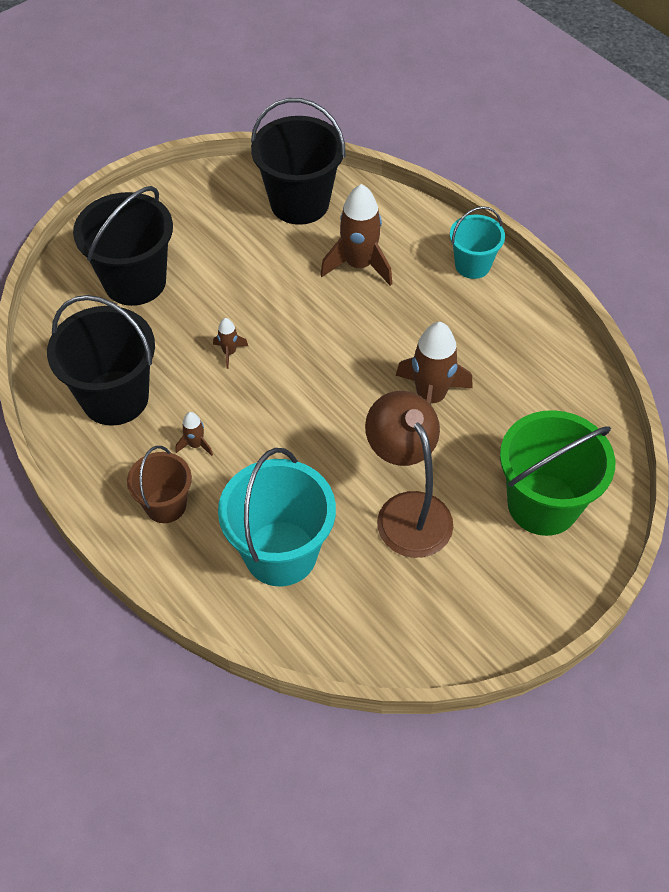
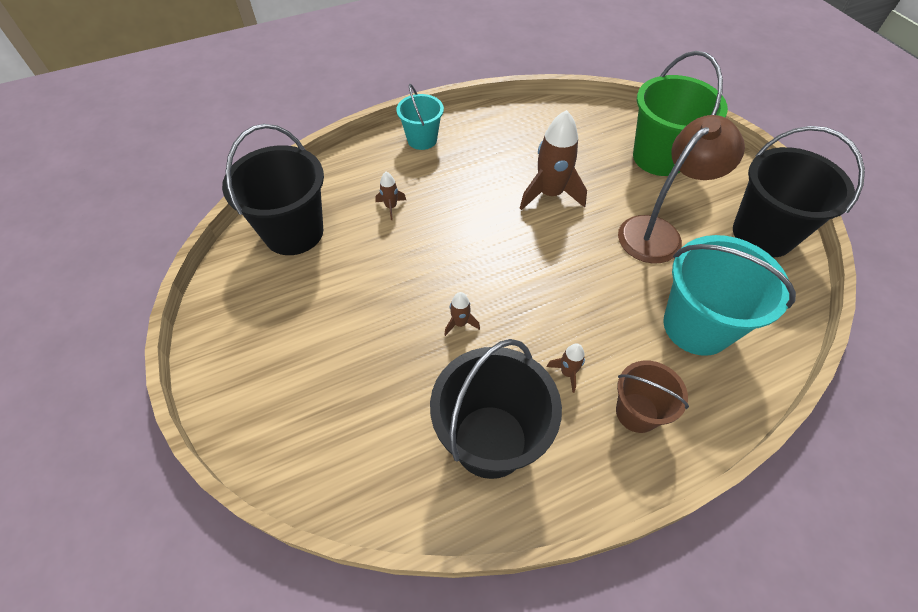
camera: 75 degrees left, 0 degrees up
black bucket [73,186,173,306] -> black bucket moved to [733,126,865,258]
brown rocket [320,184,392,286] -> brown rocket [375,172,406,220], size x0.47
brown lamp [365,391,453,558] -> brown lamp turned 150 degrees clockwise [618,115,745,263]

